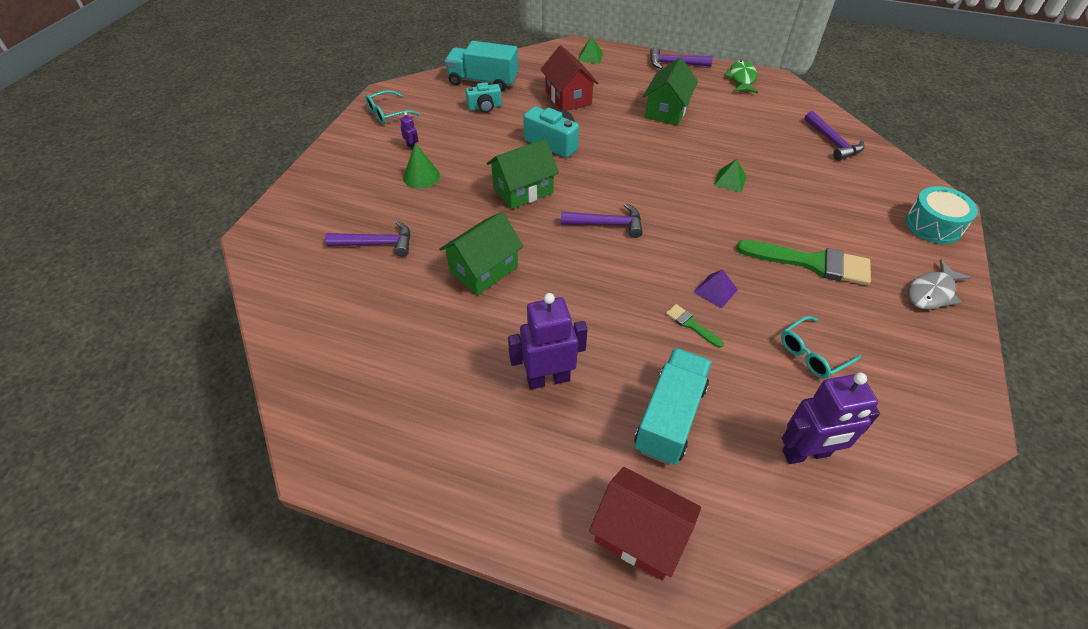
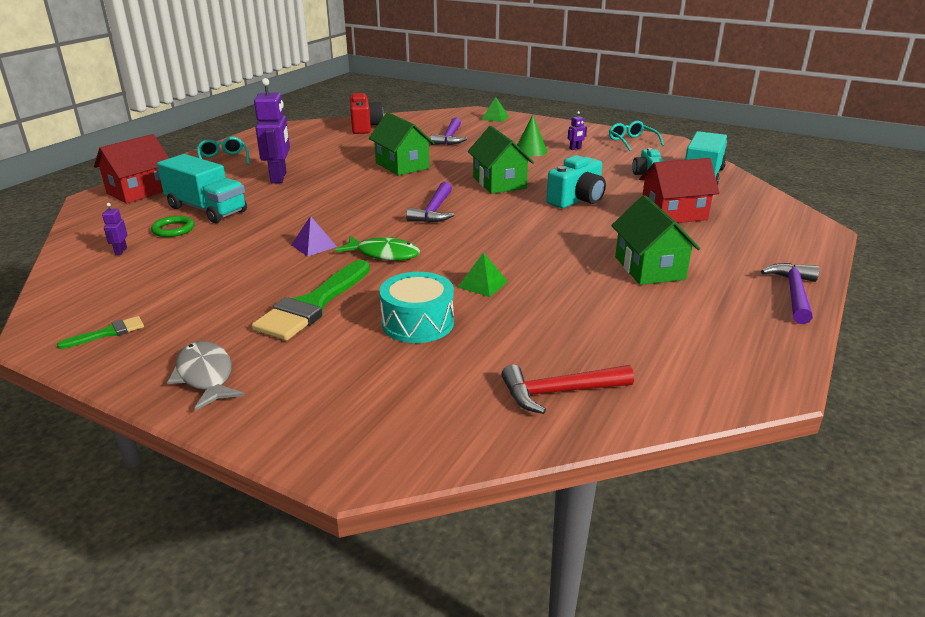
camera: 100 degrees right, 20 degrees down
green pyramid [578,36,603,64] -> green pyramid moved to [481,97,509,122]
green house [643,58,698,126] -> green house turned 45 degrees clockwise [611,195,700,285]
green brush [666,304,724,348] -> green brush moved to [57,316,144,349]
green fish [724,60,758,93] -> green fish moved to [335,236,420,261]
turquoise glasses [781,316,861,379] -> turquoise glasses moved to [197,137,250,165]
purple robot [782,372,880,464] -> purple robot [102,203,128,255], size x0.43
purple hammer [805,111,864,161] -> red hammer [501,365,634,414]
turquoise drum [906,186,978,244] -> turquoise drum moved to [379,272,454,343]
none -> green ring [151,216,195,237]
none -> red camera [349,93,384,134]

